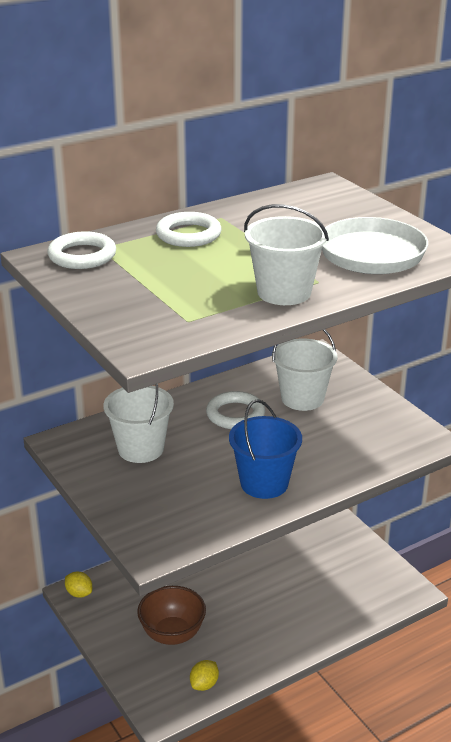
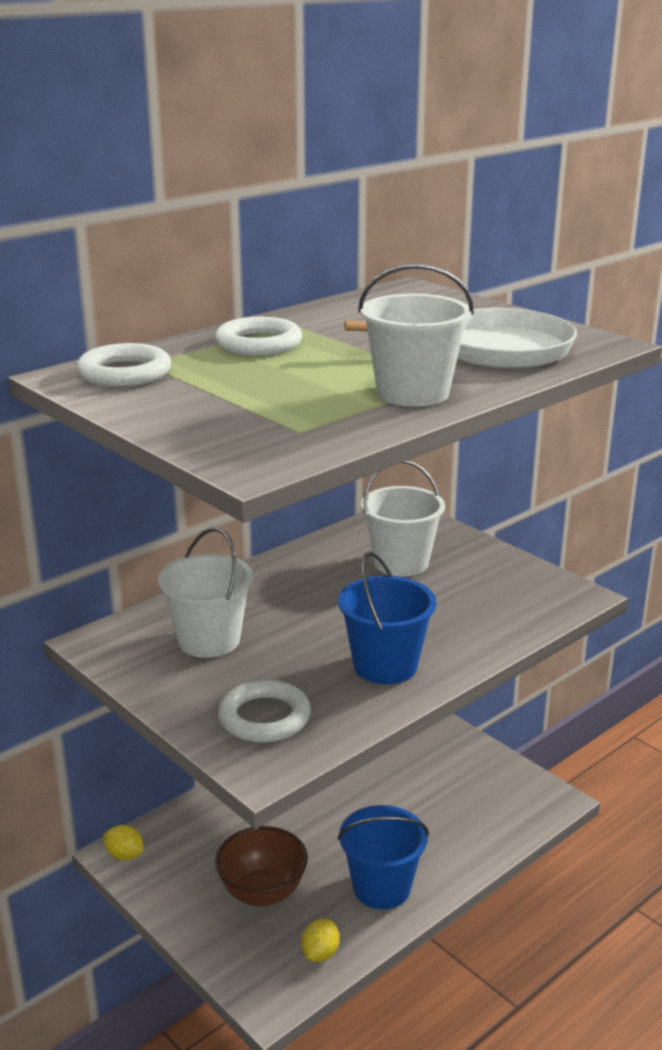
camera: 10 degrees left, 5 degrees down
white ring [206,391,265,429] -> white ring moved to [218,679,311,742]
none -> blue bucket [338,805,429,909]

